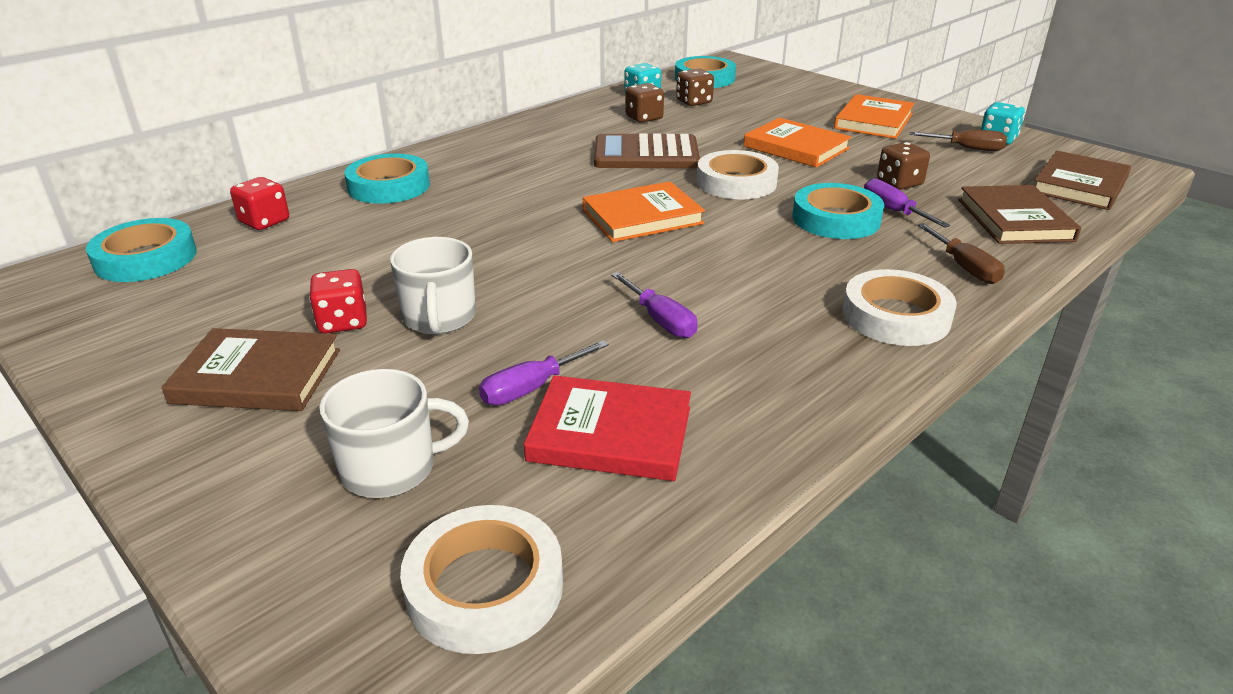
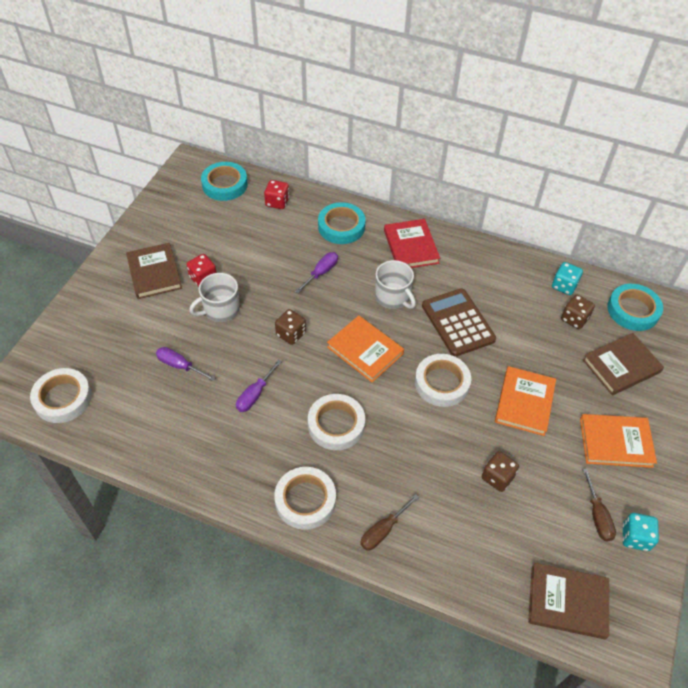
camera: 65 degrees right, 20 degrees up
white mug [319,369,469,498] -> white mug moved to [375,260,416,309]
red book [524,375,691,481] -> red book moved to [384,219,440,268]
brown dice [625,83,664,123] -> brown dice moved to [275,309,306,345]
turquoise tape [792,183,884,239] -> none
purple screwdriver [864,178,950,228] -> purple screwdriver moved to [295,252,338,293]
brown book [958,185,1081,244] -> brown book moved to [582,333,664,395]
none -> white tape [308,394,365,450]

